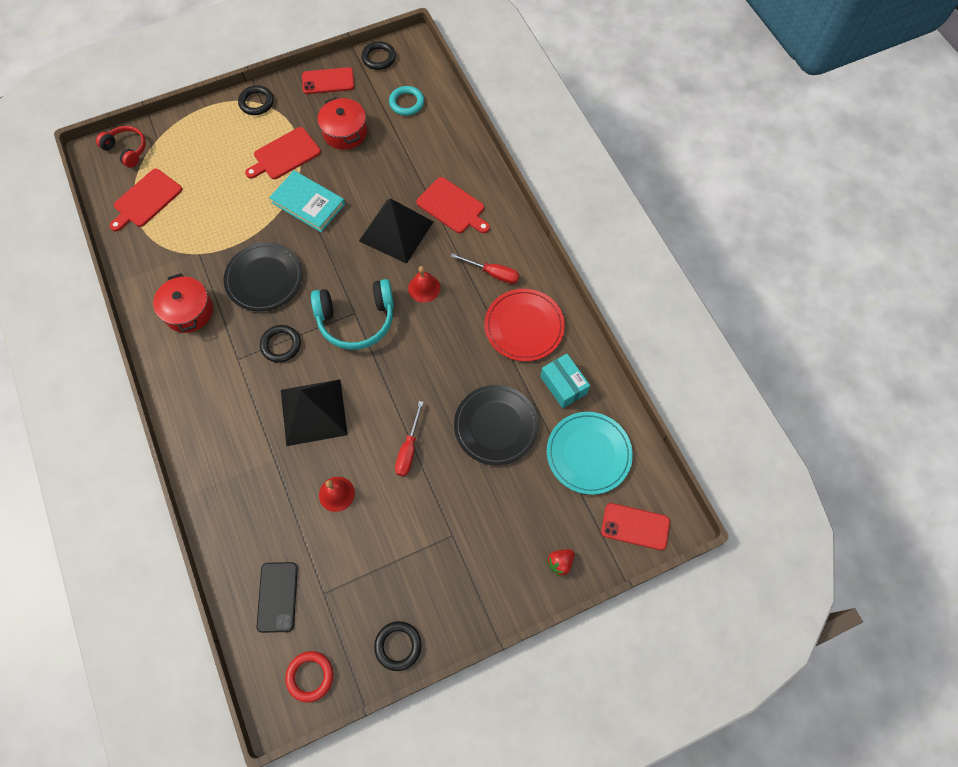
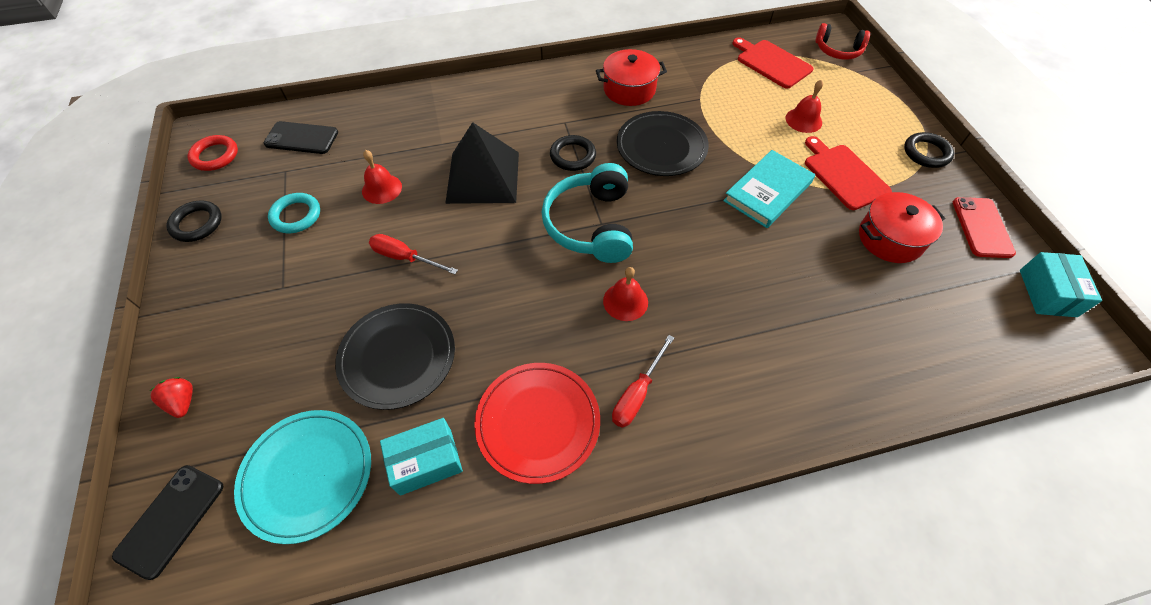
camera: 100 degrees right, 10 degrees down
red headphones [96,126,146,168] -> red headphones turned 60 degrees clockwise [815,23,870,60]
black pyramid [359,198,433,264] -> none
black ring [361,41,396,70] -> turquoise box [1020,252,1102,317]
turquoise ring [389,86,424,116] -> turquoise ring moved to [268,193,320,233]
red cutting board [416,177,490,233] -> none
red phone [601,503,670,550] -> black phone [112,465,223,580]
none -> red bell [786,80,823,133]

